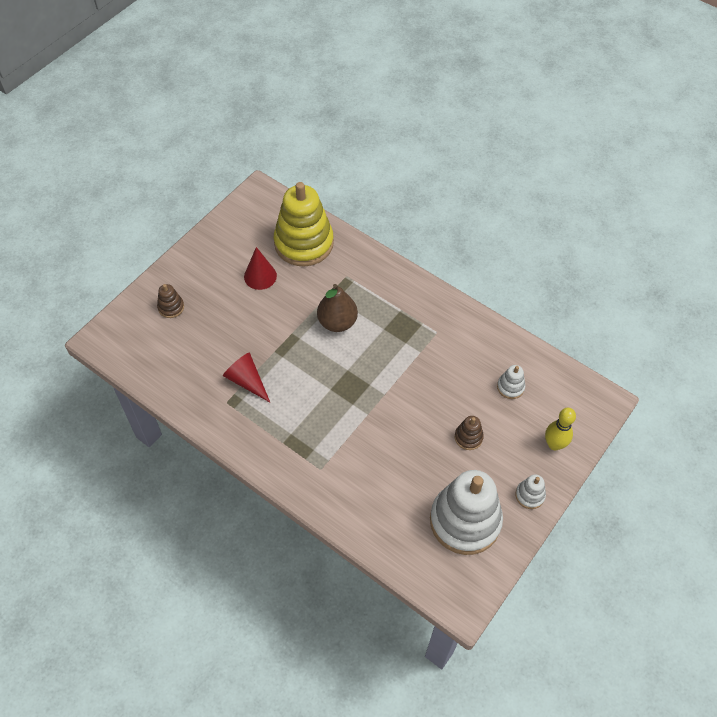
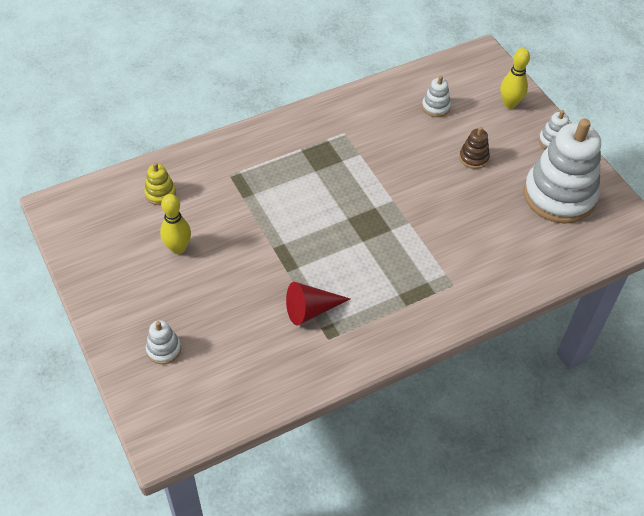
camera: 65 degrees left, 5 degrees down
brown stacking toy [157,284,184,318] -> white stacking toy [146,320,181,364]
red cone [244,247,277,290] -> yellow bowling pin [160,194,191,254]
yellow stacking toy [274,182,334,266] -> yellow stacking toy [144,163,176,205], size x0.42
brown pear [317,284,358,332] -> none

